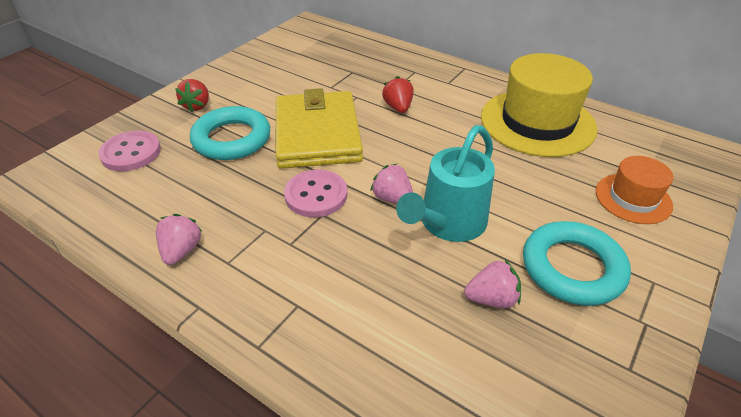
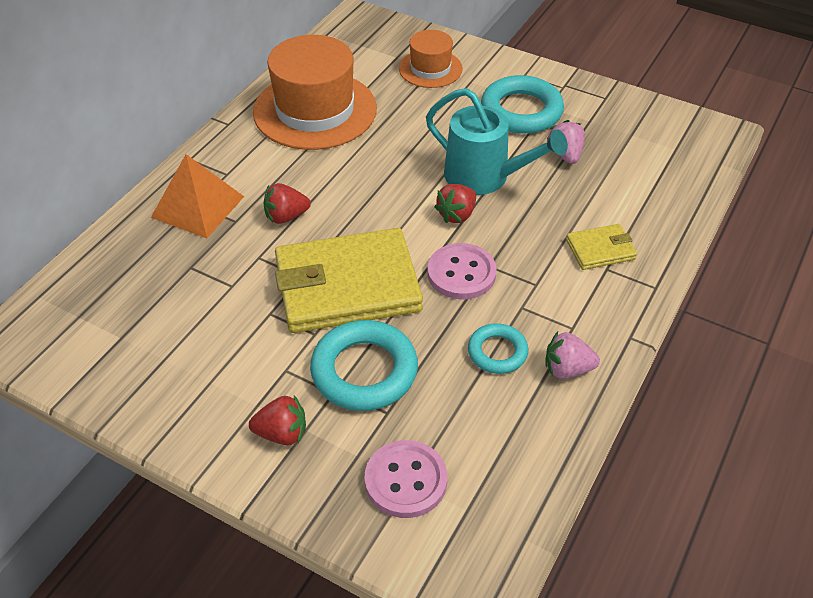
camera: 95 degrees left, 5 degrees up
pink strawberry [370,164,413,204] -> red strawberry [434,184,476,223]
yellow hat [481,53,597,157] -> orange hat [253,35,377,150]
none -> orange pyramid [151,154,244,238]
none -> turquoise ring [468,323,528,374]
none -> yellow wallet [566,224,637,270]

